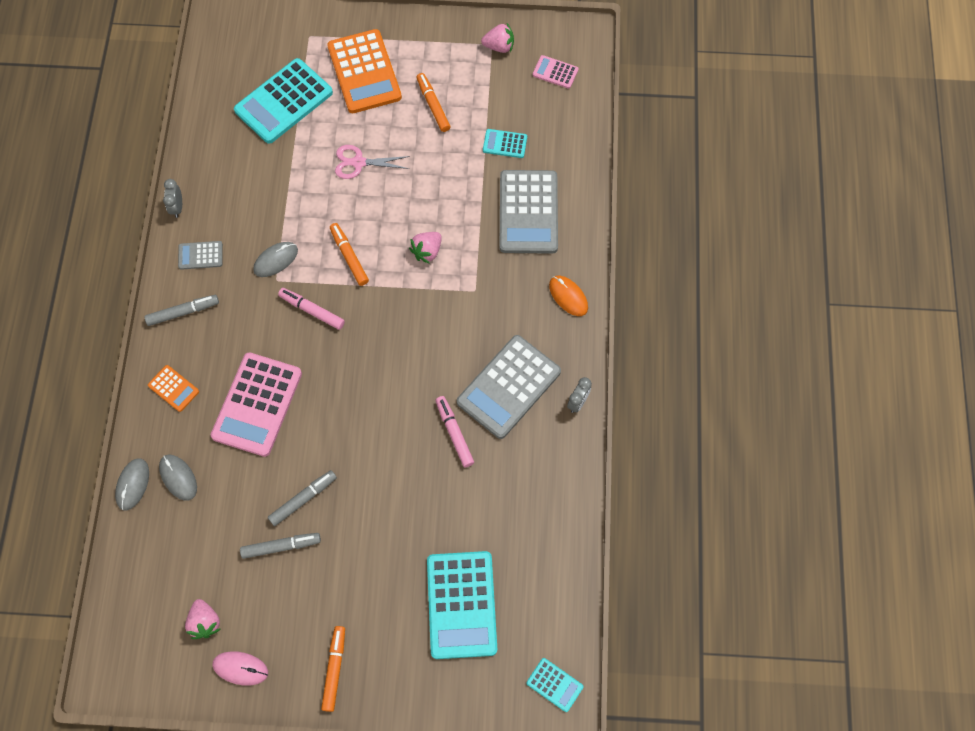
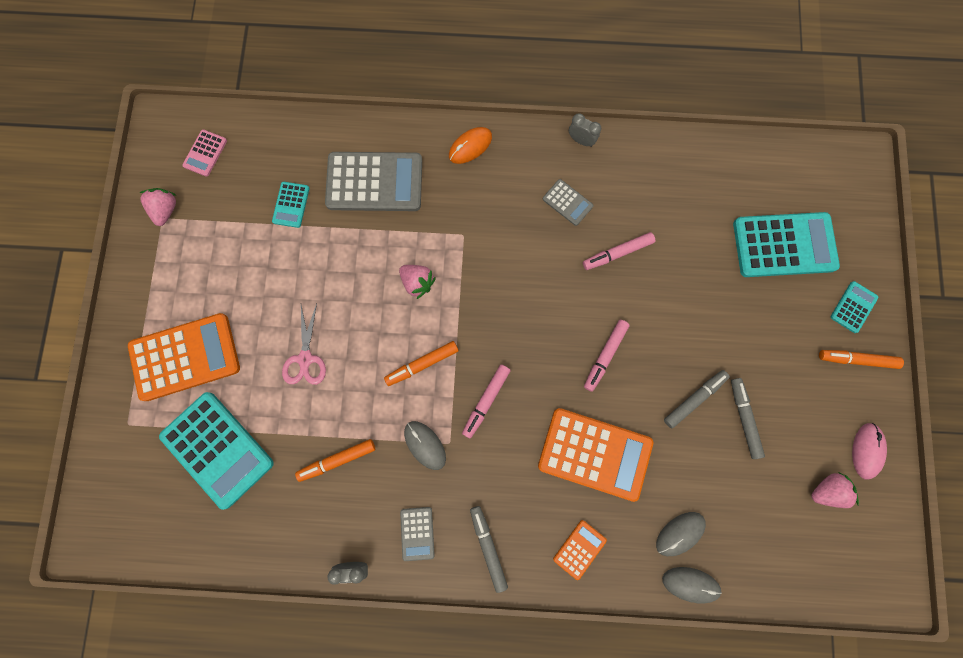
camera: 90 degrees left, 10 degrees up
pink calculator [211,353,302,457] -> orange calculator [538,408,653,502]
grey marker [268,470,337,526] -> grey marker turned 90 degrees clockwise [664,370,730,428]
orange marker [416,73,451,132] -> orange marker moved to [295,439,375,482]
grey calculator [457,335,561,439] -> grey calculator [543,179,593,226], size x0.47
turquoise calculator [526,658,583,712] -> turquoise calculator moved to [831,281,878,333]
none -> pink marker [584,320,630,392]

